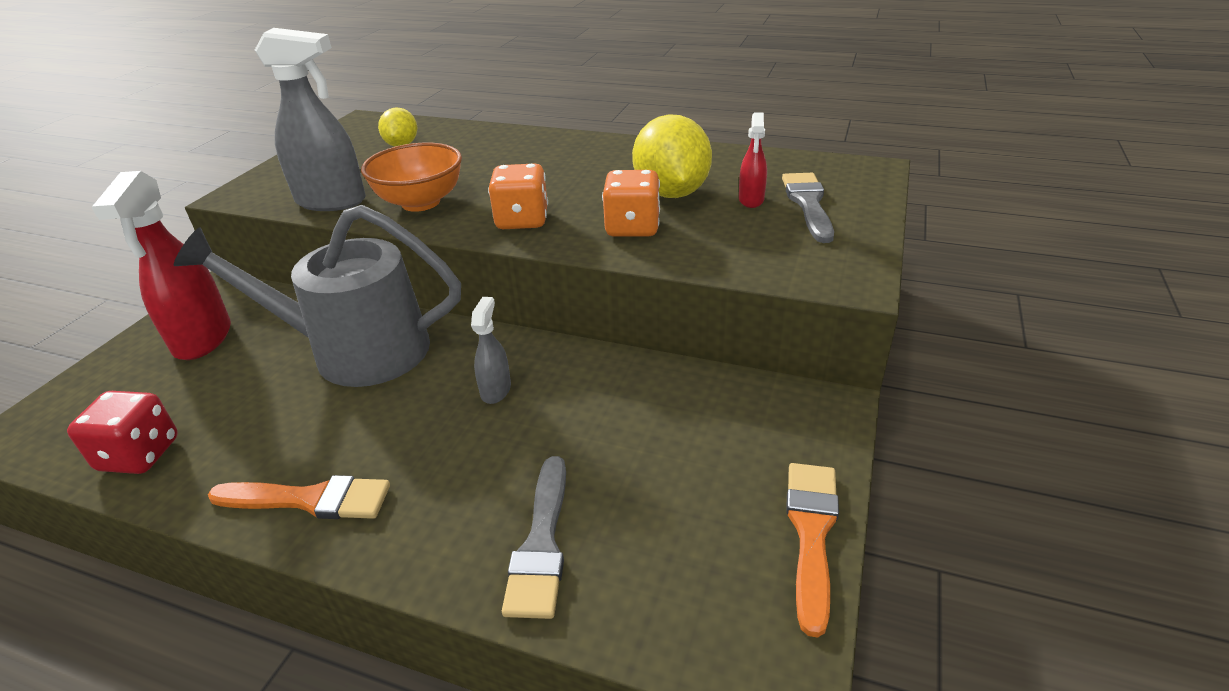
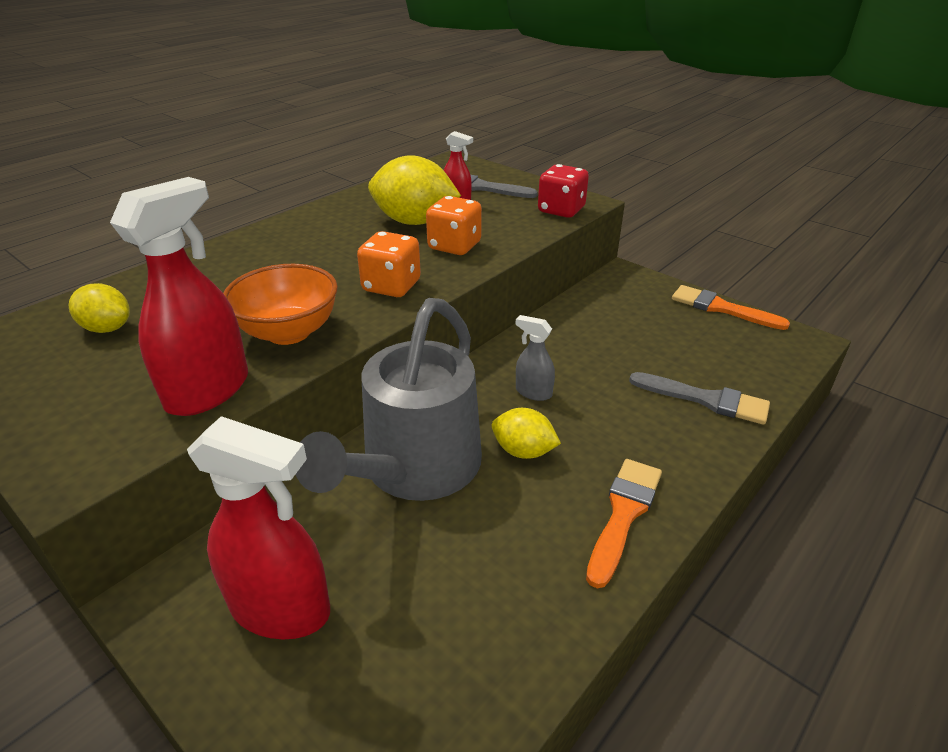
camera: 70 degrees left, 0 degrees up
red dice [67,391,178,474] -> red dice moved to [538,164,589,218]
grey spray bottle [255,28,366,211] -> red spray bottle [110,177,248,416]
none -> yellow lemon [492,408,561,459]

